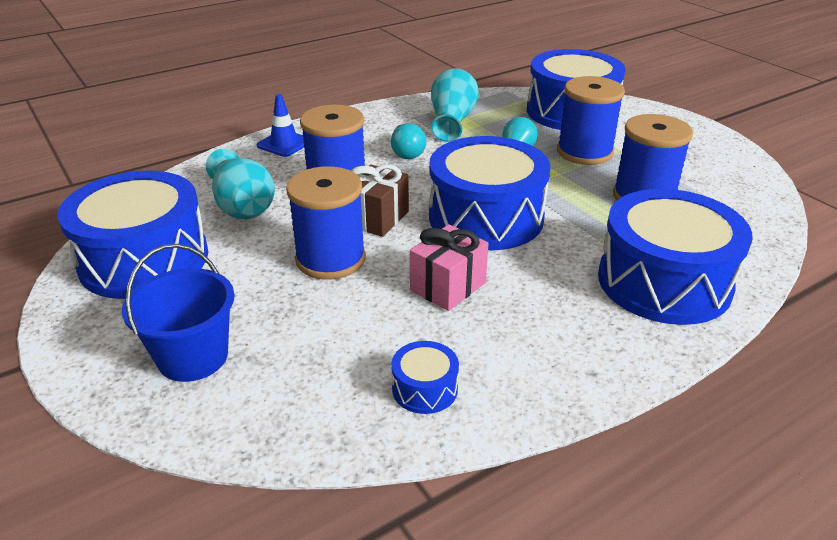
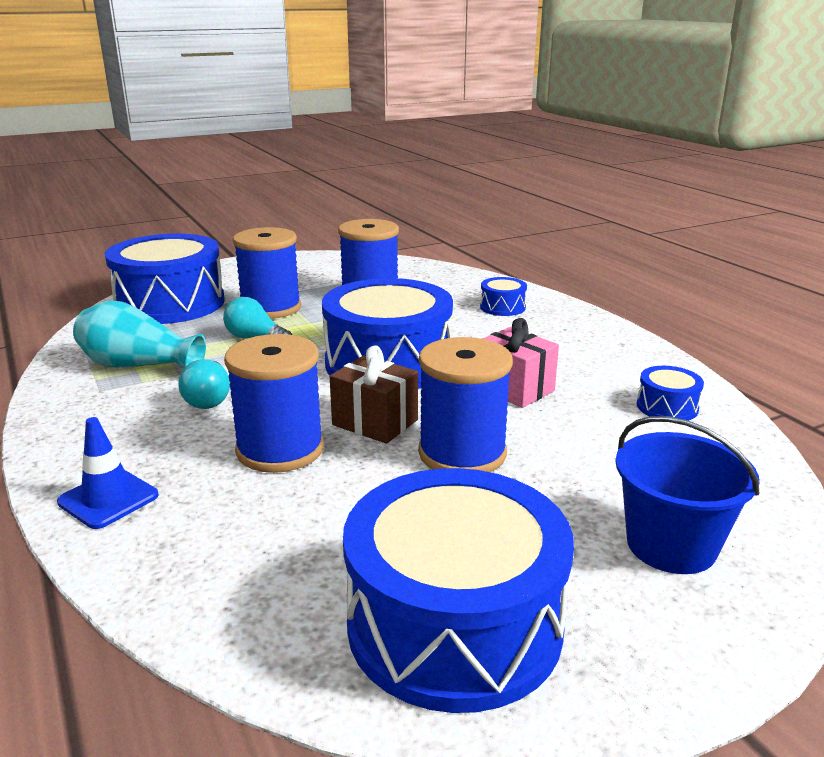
camera: 85 degrees left, 10 degrees down
turquoise vase [206,149,275,219] -> none
turquoise light bulb [391,123,426,159] -> turquoise light bulb turned 90 degrees clockwise [178,359,230,409]
blue drum [598,189,753,325] -> blue drum [480,277,527,316], size x0.42

